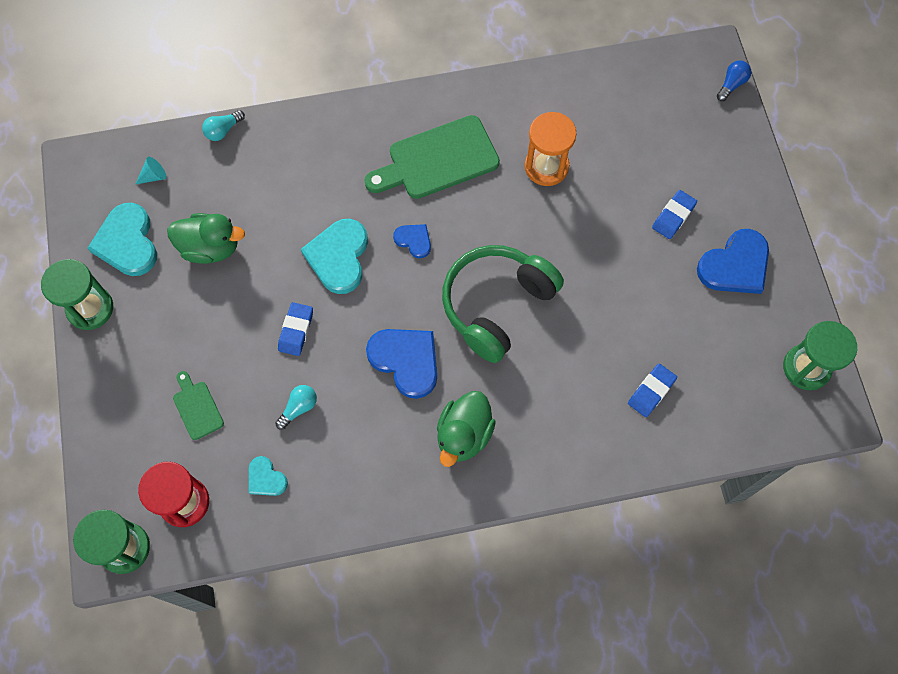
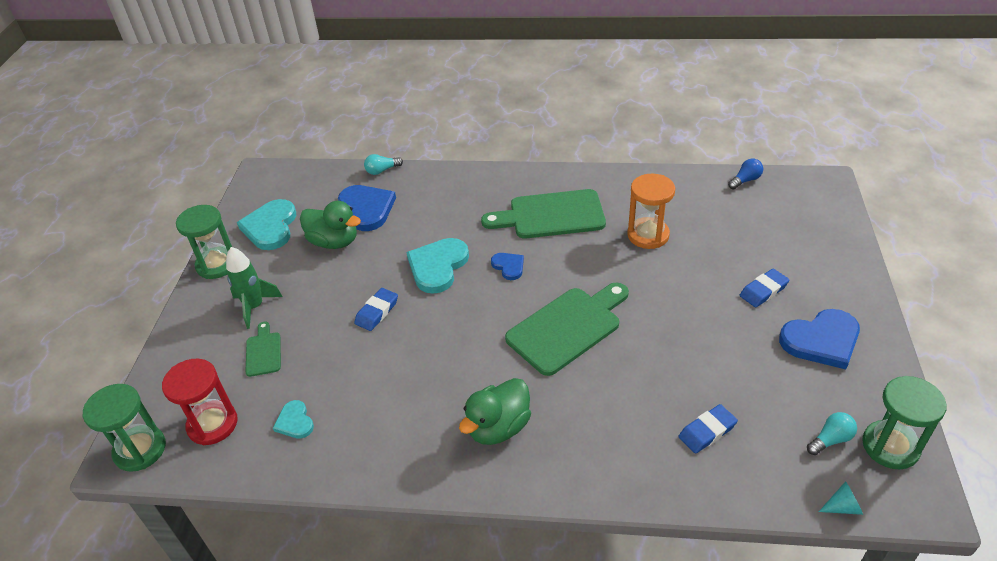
camera: 20 degrees right, 25 degrees down
turquoise cone [135,157,166,185] -> turquoise cone moved to [819,481,863,515]
turquoise light bulb [275,385,317,430] -> turquoise light bulb moved to [807,412,857,455]
blue heart [366,329,437,399] -> blue heart moved to [338,185,396,231]
green headphones [442,245,564,363] -> green cutting board [505,282,629,376]
blue light bulb [717,60,751,101] -> blue light bulb moved to [728,159,763,189]
none -> green rocket [226,247,283,329]

